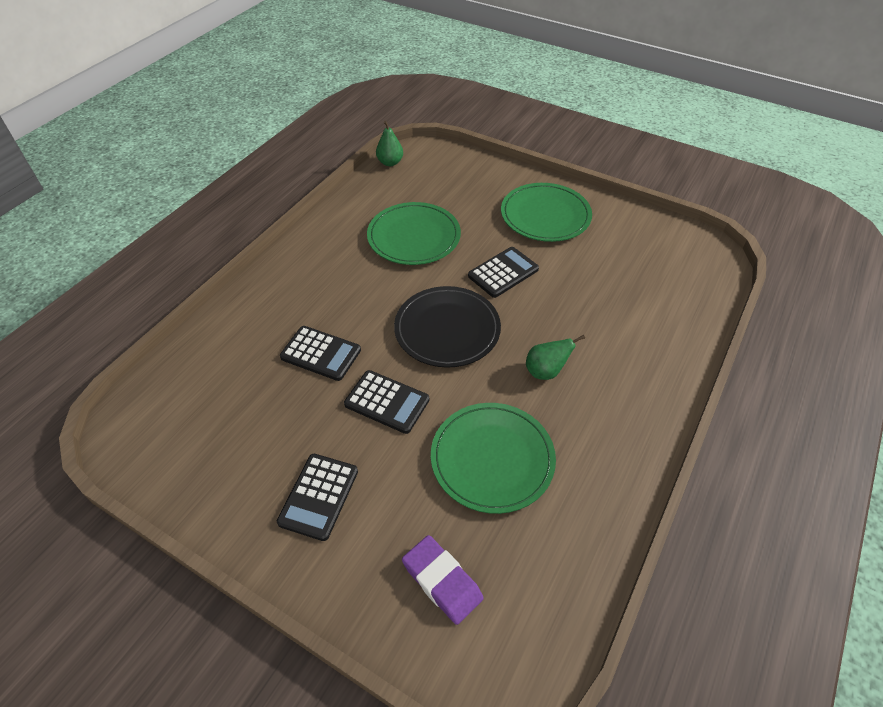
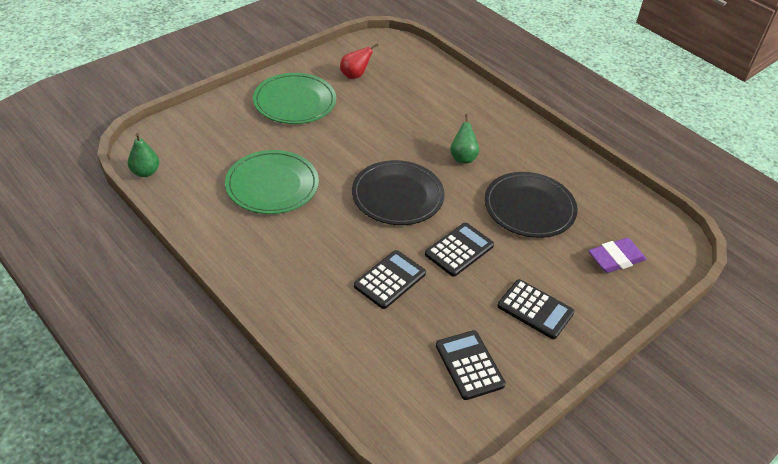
camera: 75 degrees left, 5 degrees down
green plate [431,403,556,514] -> black plate [484,172,578,238]
black calculator [468,247,539,298] -> black calculator moved to [436,330,506,400]
none -> red pear [340,43,379,79]

